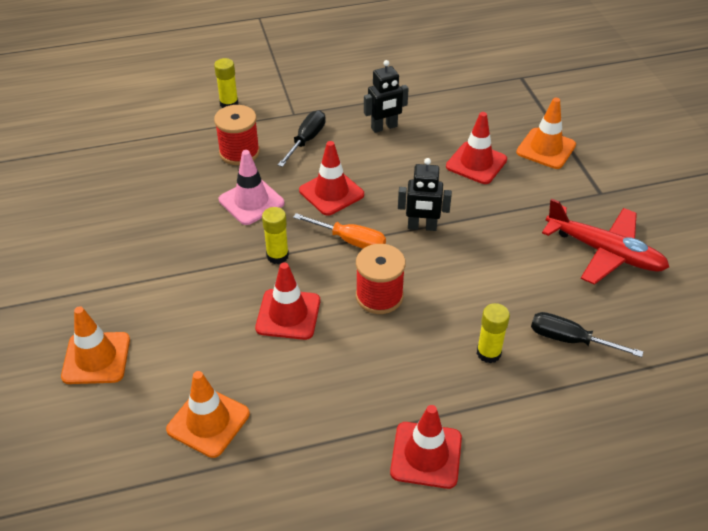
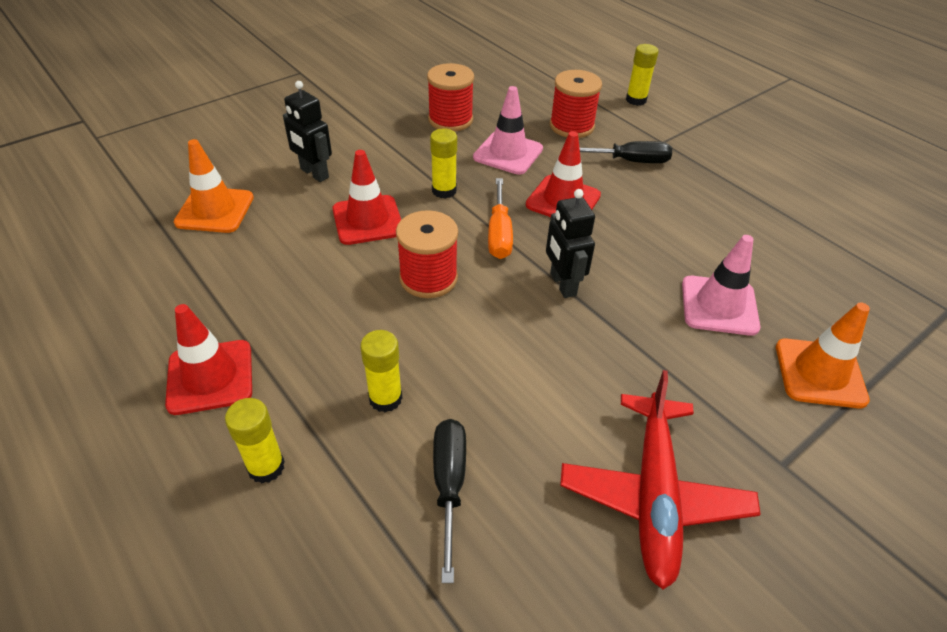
camera: 65 degrees right, 0 degrees up
orange traffic cone [61,306,130,384] -> none
black robot [364,60,409,133] -> black robot moved to [283,81,332,182]
red traffic cone [446,112,507,184] -> pink traffic cone [682,235,760,336]
none -> yellow glue stick [225,398,285,483]
none -> red spool [427,63,474,132]

